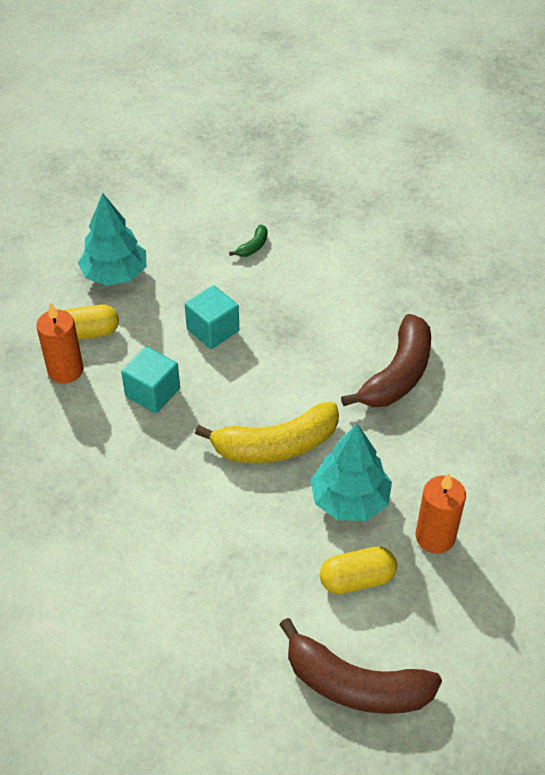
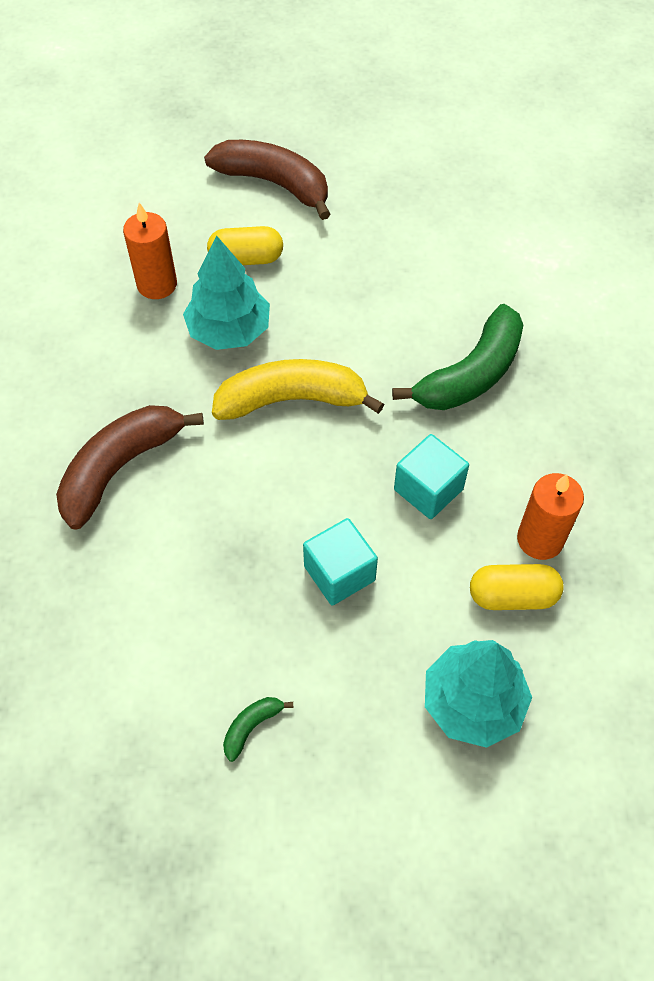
camera: 170 degrees left, 10 degrees up
none -> green banana [392,304,523,410]

